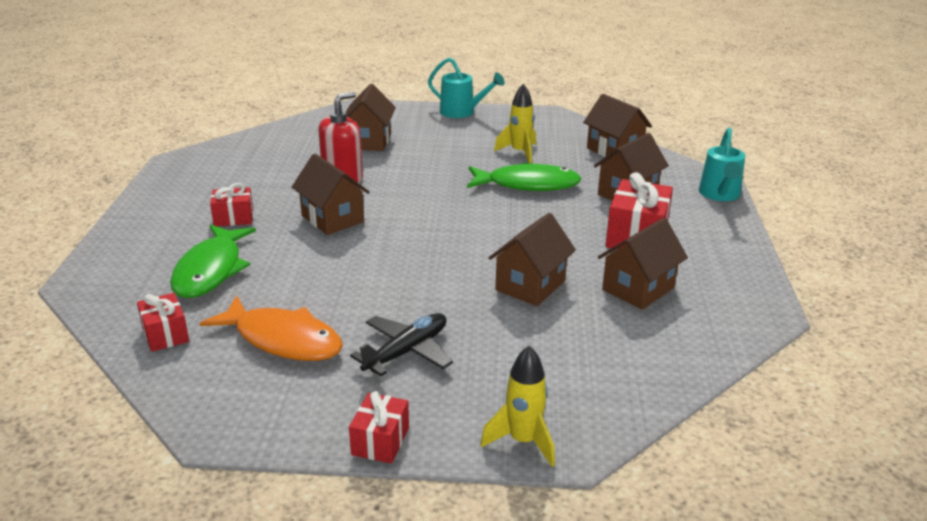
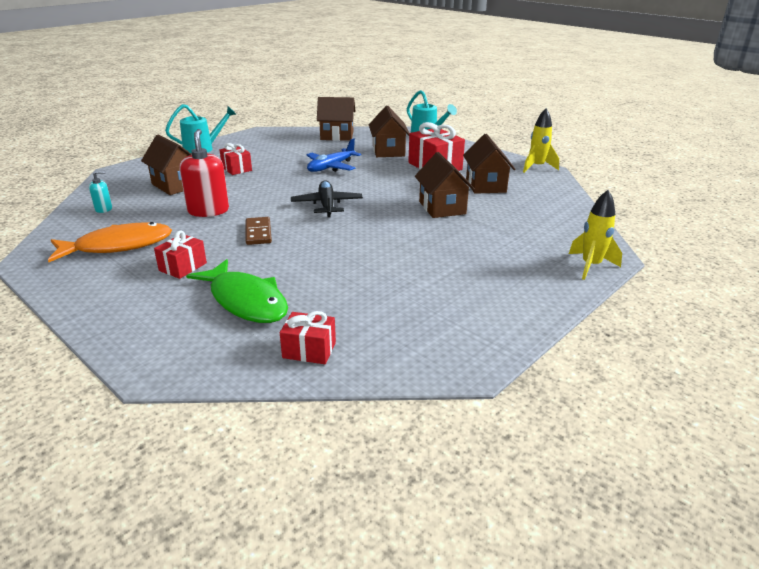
camera: 50 degrees left, 0 degrees up
orange fish [200,295,343,361] -> orange fish moved to [48,222,172,262]
brown house [292,154,370,235] -> brown domino [246,217,272,245]
red gift [349,391,409,464] -> red gift moved to [220,143,252,175]
black plane [350,313,453,376] -> black plane moved to [291,180,363,218]
green fish [467,162,582,191] -> blue plane [306,138,361,172]
yellow rocket [494,84,536,164] -> yellow rocket moved to [523,108,559,173]
none -> turquoise soap dispenser [89,171,112,213]

